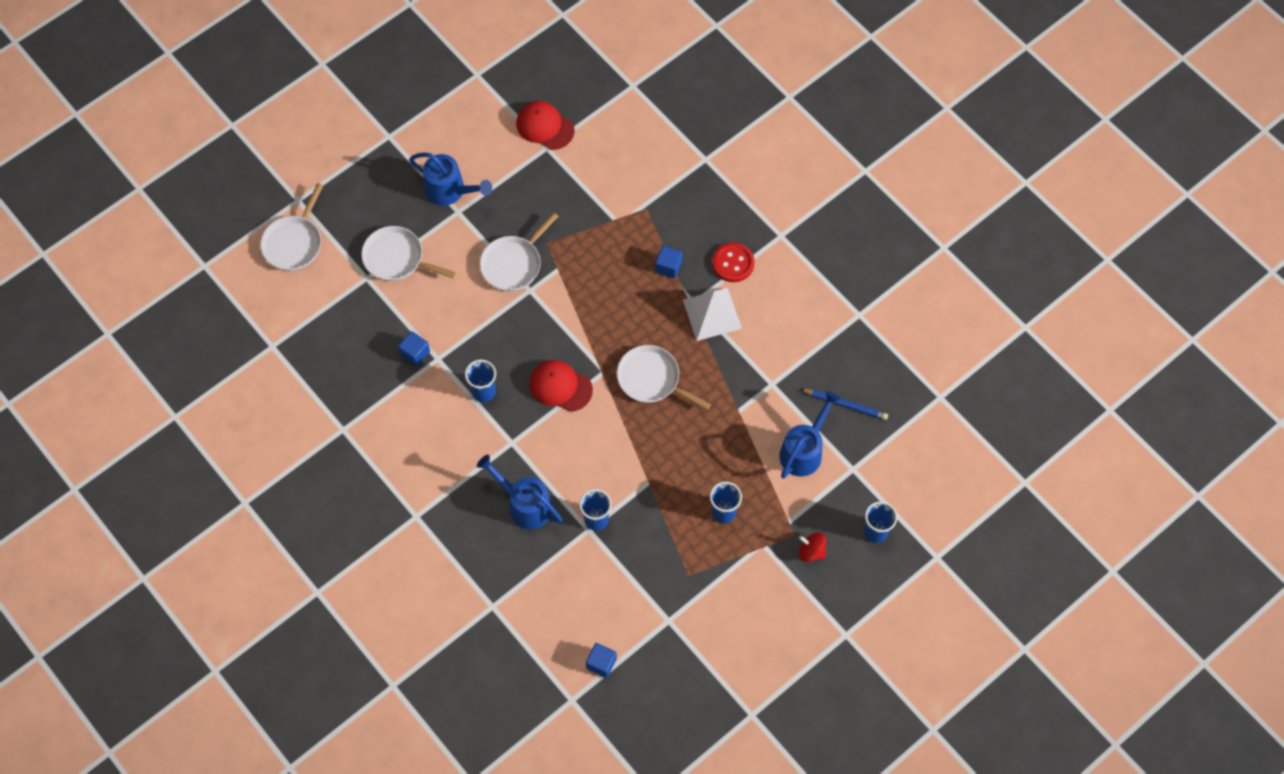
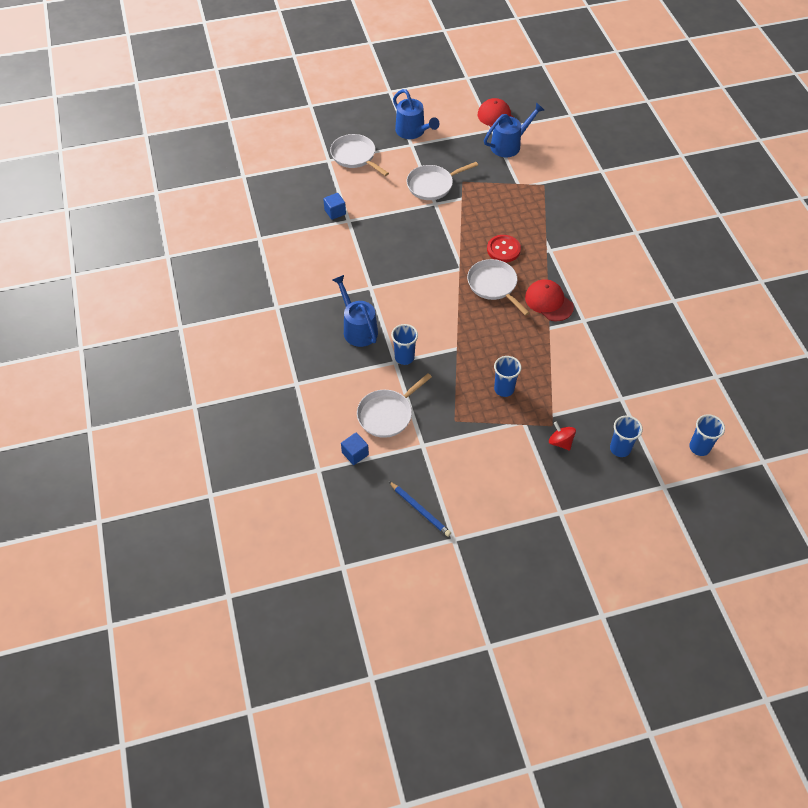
camera: 25 degrees right, 10 degrees down
white pan [260,183,323,271] -> white pan moved to [357,373,432,438]
blue cup [465,359,496,402] -> blue cup moved to [689,414,725,456]
red cap [530,360,593,412] -> red cap moved to [525,279,574,321]
blue cube [655,246,683,279] -> none
white pyramid [683,288,742,341] -> none
red button [712,242,754,282] -> red button moved to [487,235,521,263]
blue watering can [779,391,841,479] -> blue watering can moved to [484,102,544,157]
blue pencil [801,389,888,420] -> blue pencil moved to [389,481,451,537]

